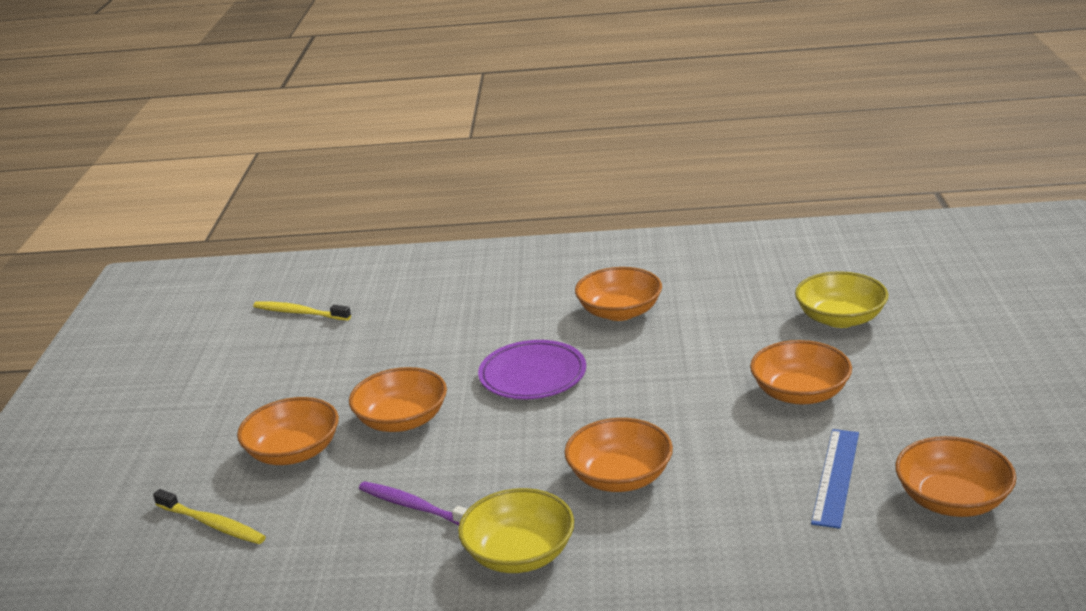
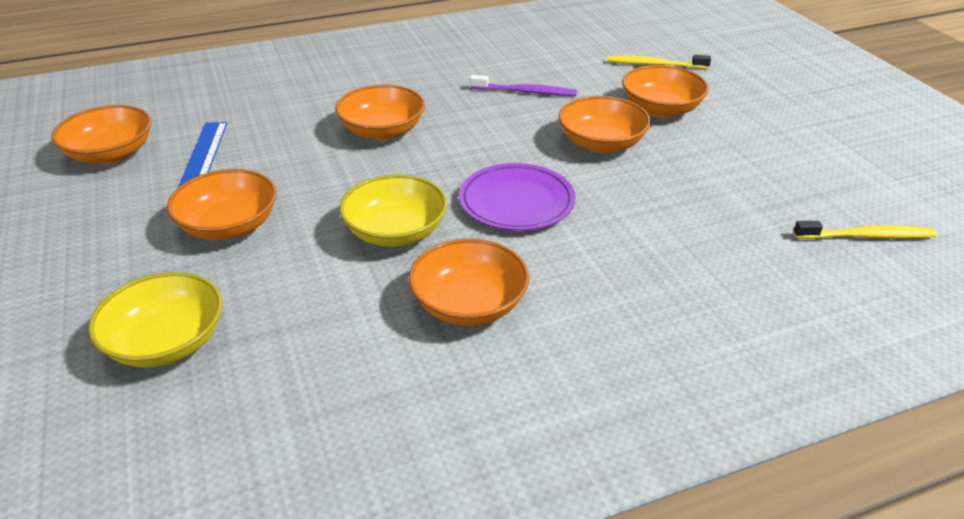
camera: 155 degrees right, 10 degrees up
yellow bowl [458,488,574,573] -> yellow bowl moved to [339,174,447,247]

